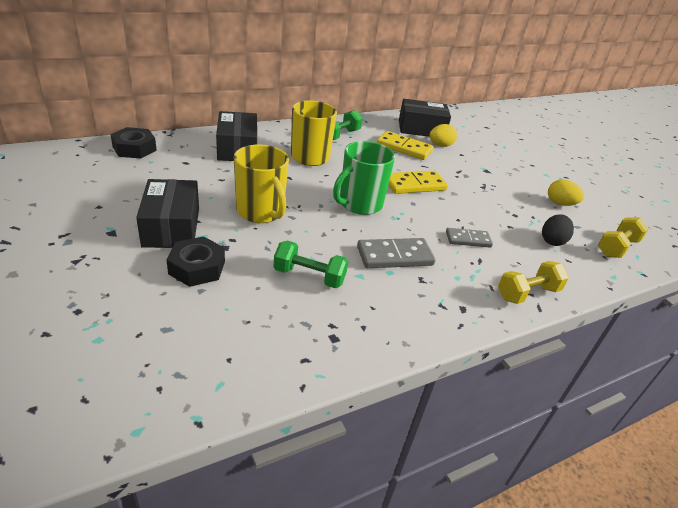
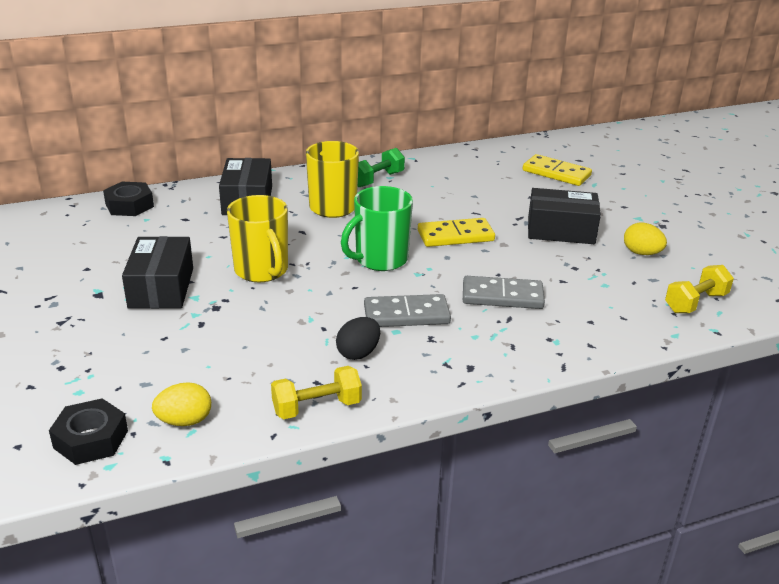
camera: 10 degrees right, 5 degrees down
black nut [166,236,225,287] -> black nut moved to [49,398,128,465]
green dumbbell [274,241,348,288] -> none
yellow domino [377,131,434,160] -> yellow domino moved to [523,154,592,186]
black box [399,99,451,137] -> black box moved to [528,188,601,244]
yellow egg [430,124,457,147] -> yellow egg moved to [152,382,211,426]
grey domino [446,228,493,248] -> grey domino [463,276,545,309], size x1.55
yellow dumbbell [498,261,569,304] -> yellow dumbbell moved to [271,366,362,419]
black egg [542,214,574,246] -> black egg moved to [336,317,380,360]

